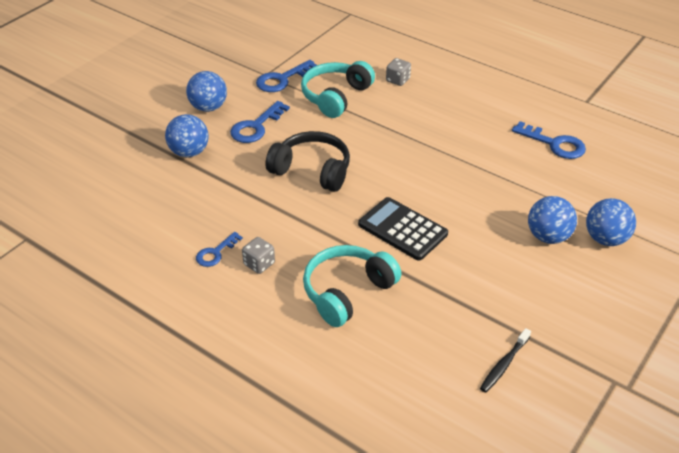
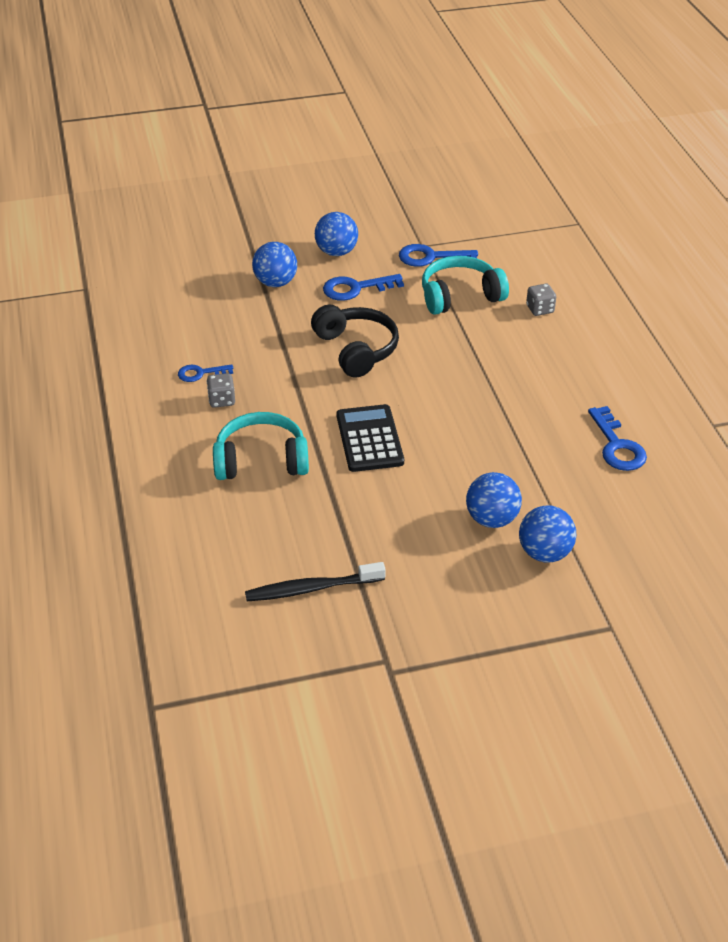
camera: 40 degrees right, 0 degrees up
black toothbrush [480,328,531,393] -> black toothbrush [245,562,386,601], size x1.51

